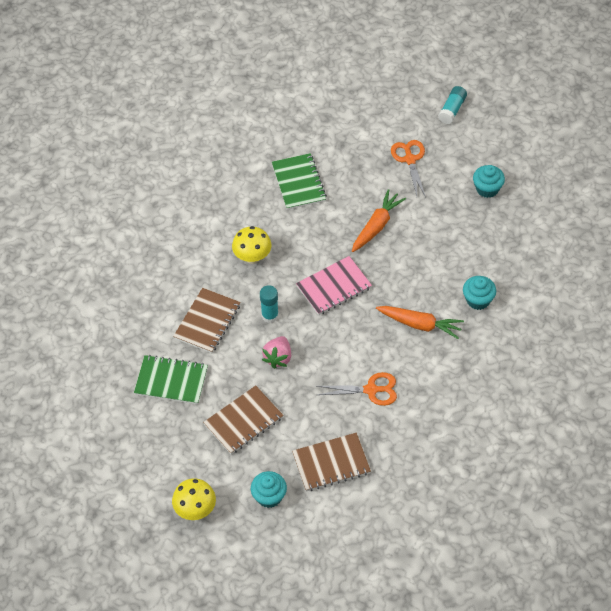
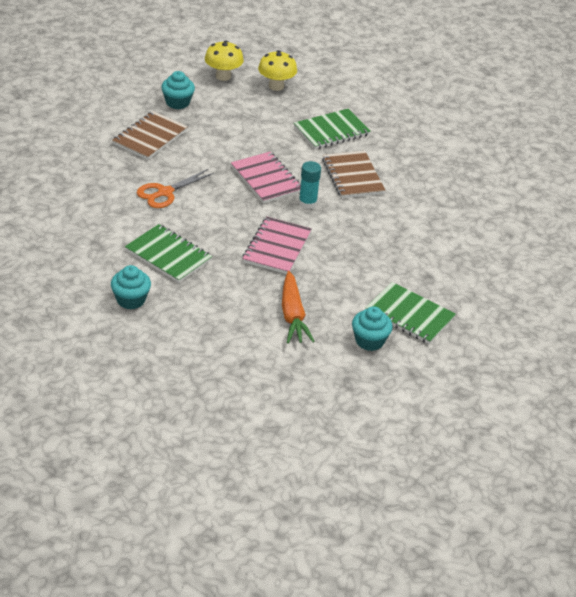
camera: 135 degrees right, 15 degrees down
brown notebook [203,386,284,454] -> none
yellow mushroom [232,226,271,264] -> yellow mushroom moved to [258,50,297,91]
pink strawberry [262,336,291,369] -> pink notebook [231,152,301,203]
orange carrot [376,306,464,339] -> green notebook [125,224,212,283]
orange scissors [391,140,426,197] -> none
turquoise glue stick [438,86,467,124] -> none
turquoise cupcake [473,165,505,198] -> turquoise cupcake moved to [352,306,392,351]

